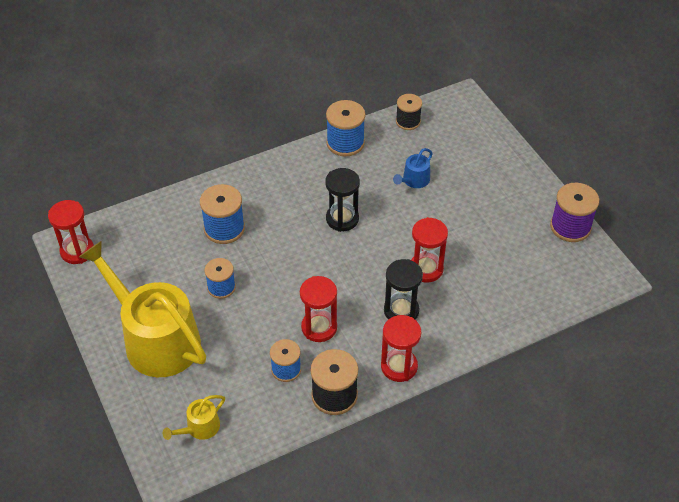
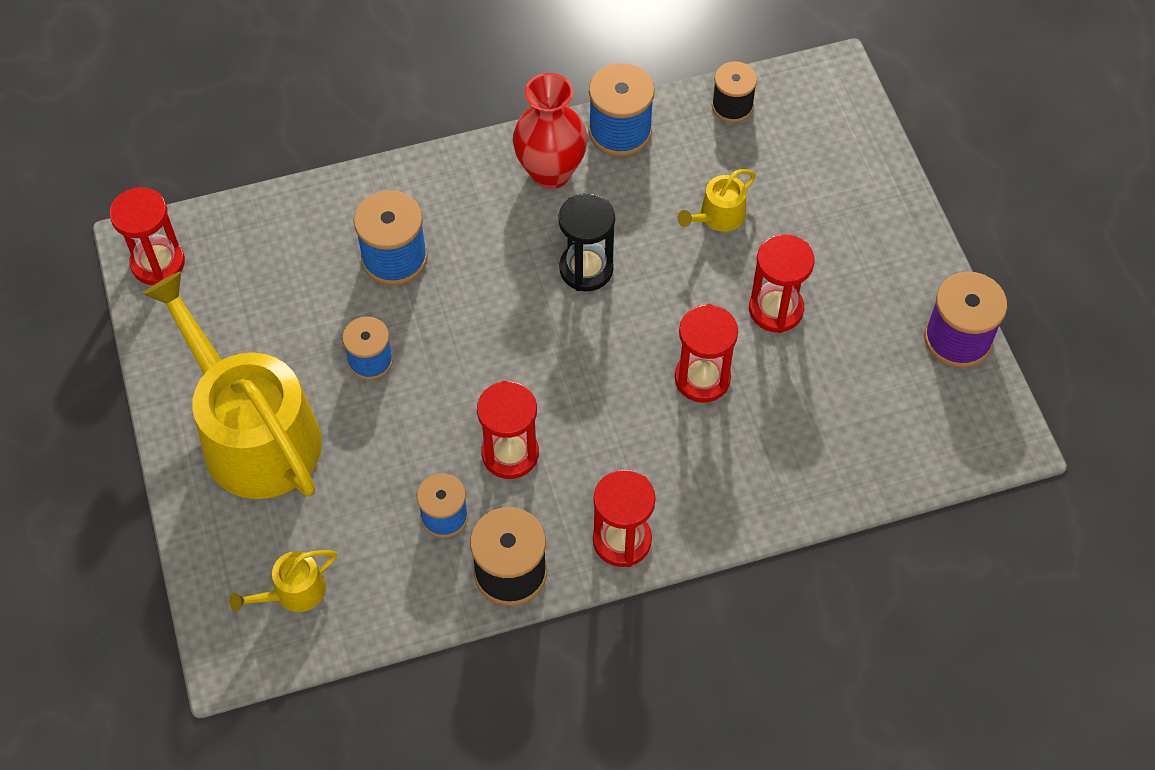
camera: 10 degrees right, 10 degrees up
black hourglass [384,259,423,320] -> none
blue watering can [393,148,433,188] -> yellow watering can [678,169,756,232]
none -> red vase [513,73,587,189]
none -> red hourglass [749,234,815,333]

